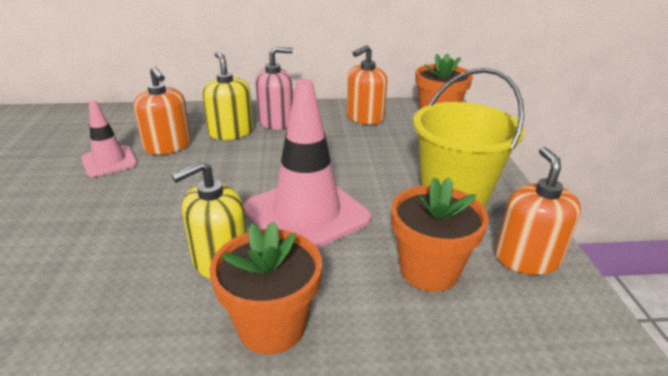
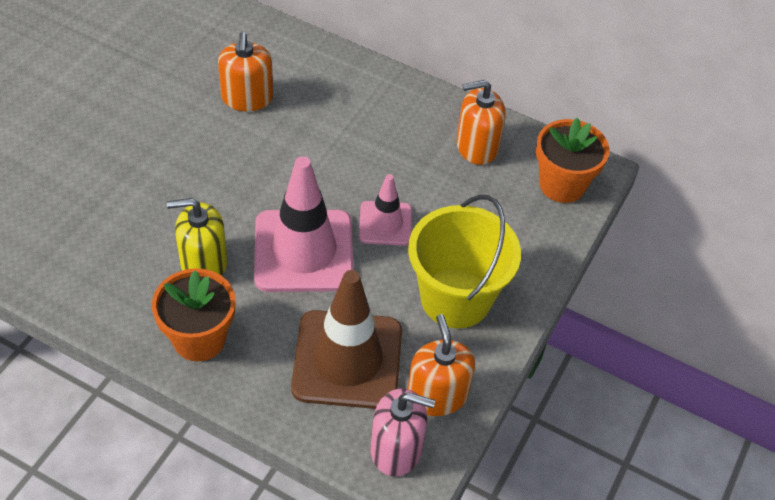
camera: 30 degrees right, 20 degrees up
pink traffic cone [81,100,138,177] -> pink traffic cone moved to [359,174,412,246]
yellow soap dispenser [202,52,253,140] -> none
pink soap dispenser [255,47,293,130] -> pink soap dispenser moved to [371,388,435,477]
orange flower pot [391,177,489,292] -> brown traffic cone [291,270,402,409]
orange soap dispenser [495,147,581,275] -> orange soap dispenser turned 45 degrees counterclockwise [408,314,475,416]

